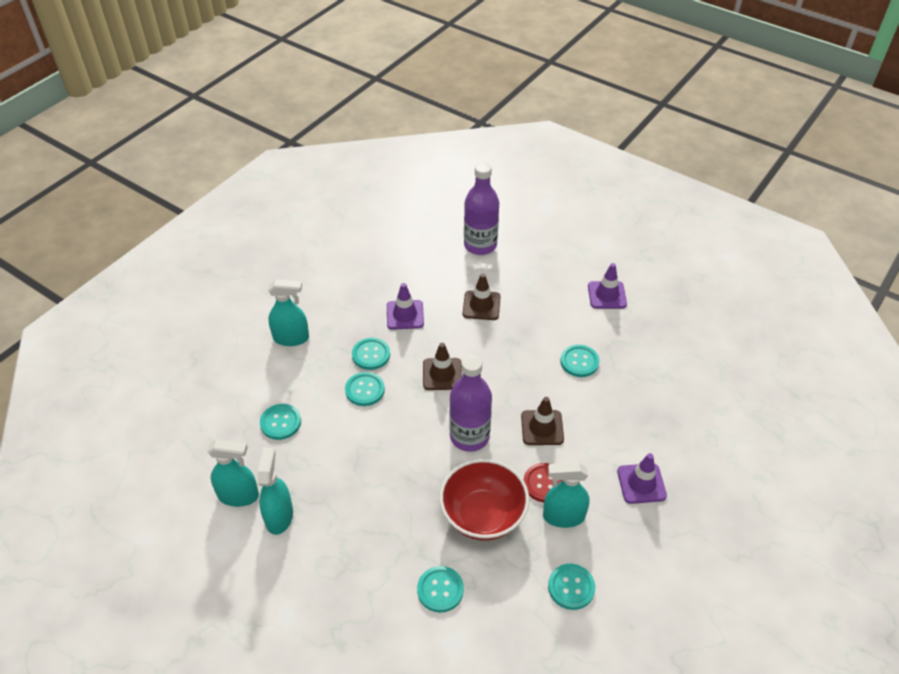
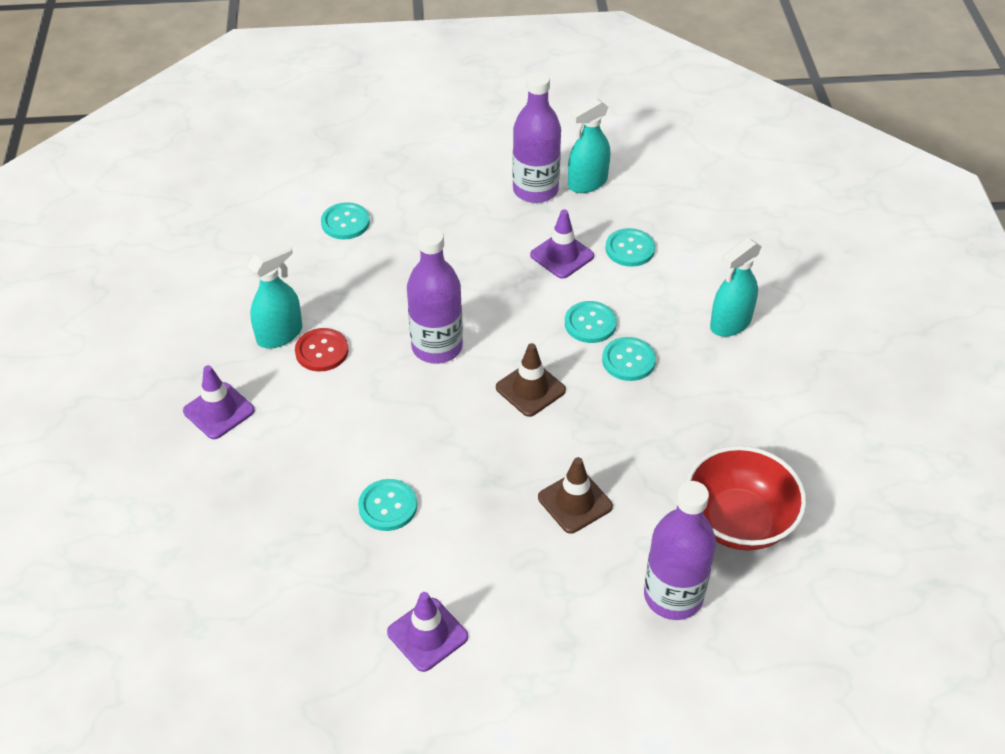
camera: 140 degrees right, 0 degrees up
turquoise spray bottle [258,448,293,535] -> purple bottle [512,71,561,203]
purple traffic cone [387,283,424,330] -> purple traffic cone moved to [530,210,594,279]
red bowl [439,459,529,541] -> red bowl moved to [686,446,807,551]
brown traffic cone [521,397,564,445] -> none
turquoise button [548,564,595,610] -> none

